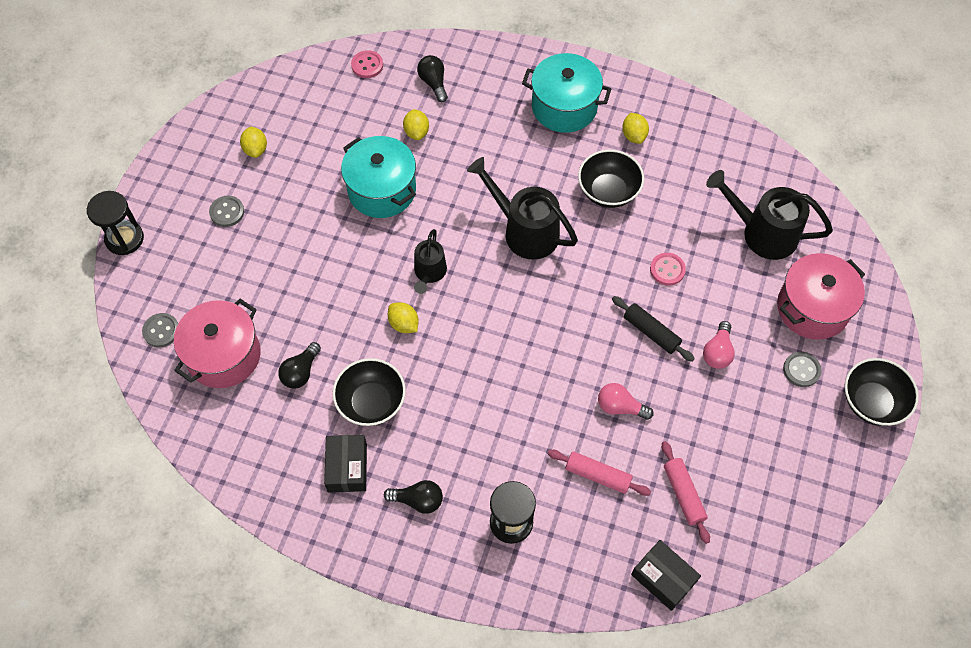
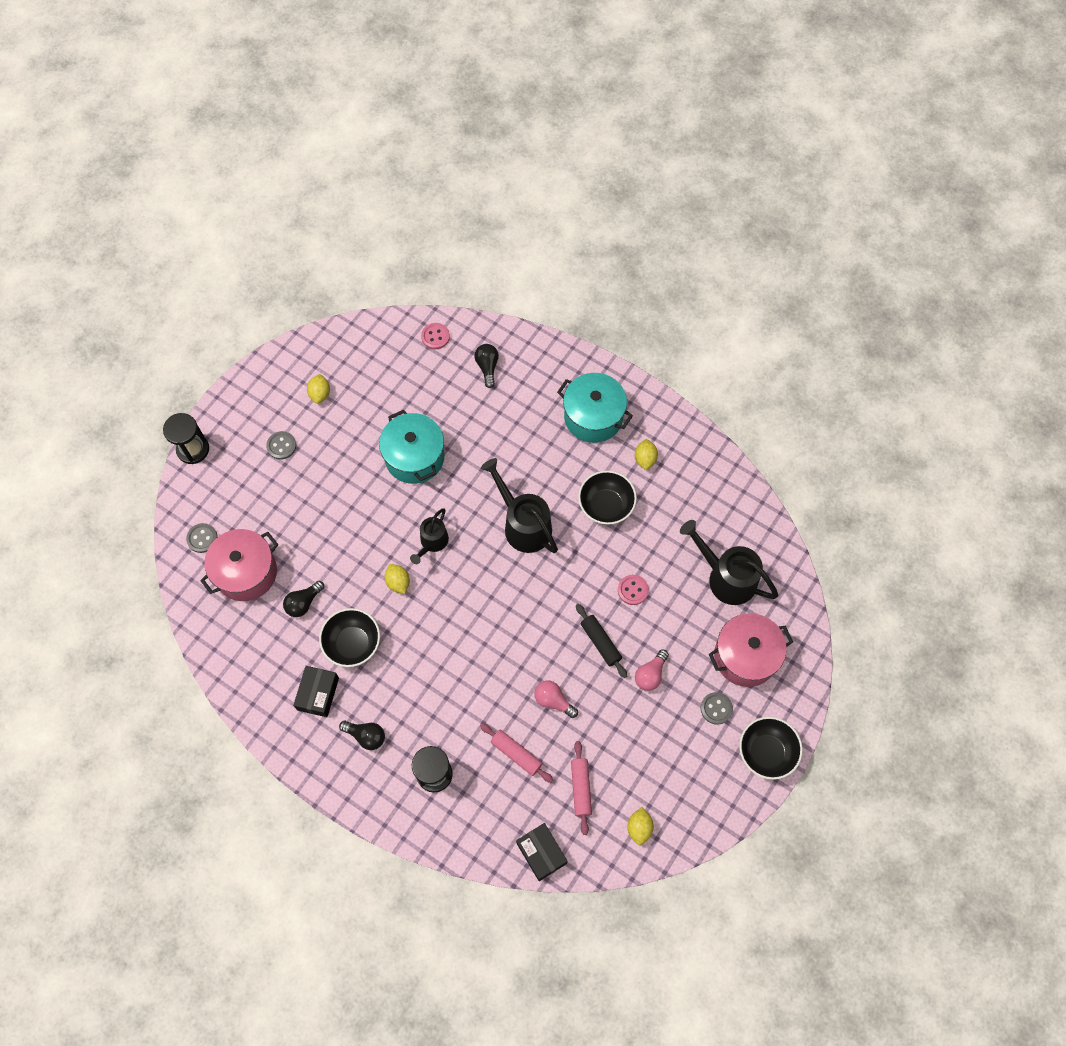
camera: 15 degrees right, 5 degrees up
yellow lemon [403,109,429,140] -> yellow lemon moved to [627,807,654,845]

